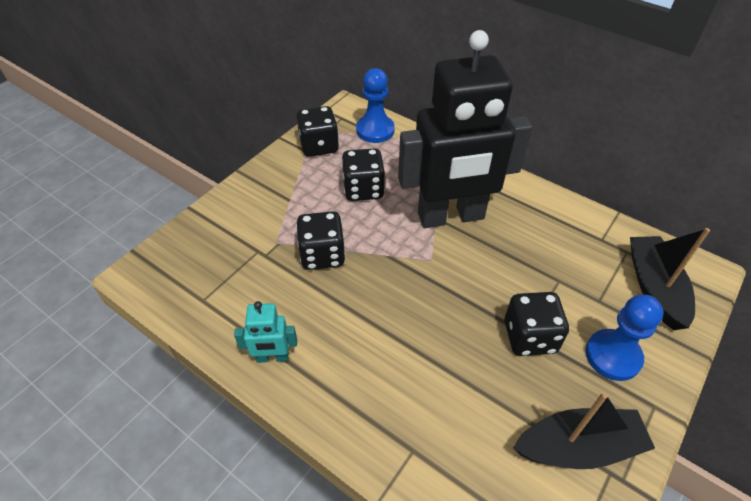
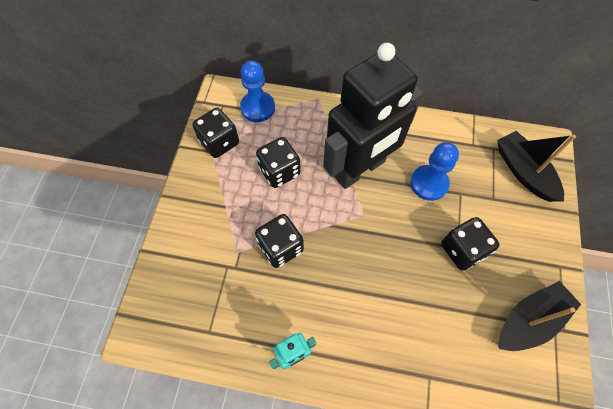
camera: 25 degrees left, 15 degrees up
blue pawn [586,294,664,381] -> blue pawn moved to [410,142,459,201]

